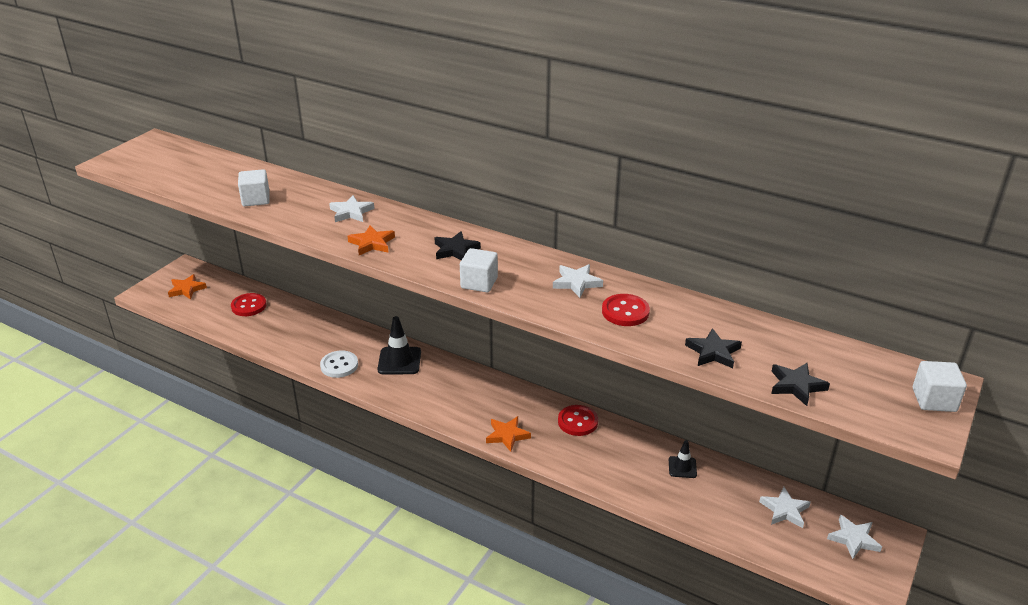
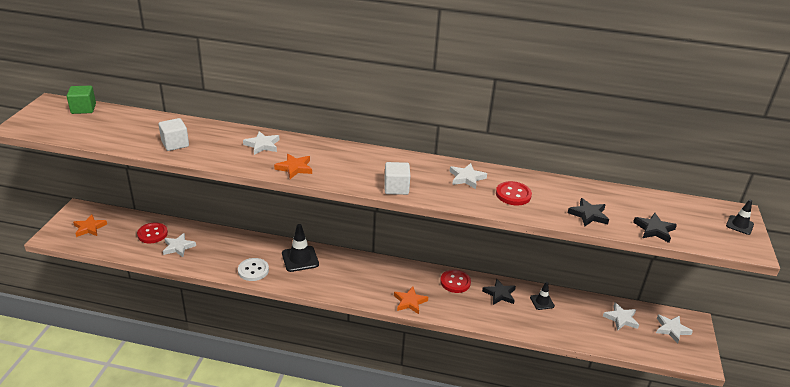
camera: 20 degrees left, 0 degrees up
black star [434,231,481,260] -> black star moved to [482,279,516,305]
white cube [913,361,967,412] -> black traffic cone [726,199,754,235]
none -> green cube [67,86,96,114]
none -> white star [163,233,196,257]

